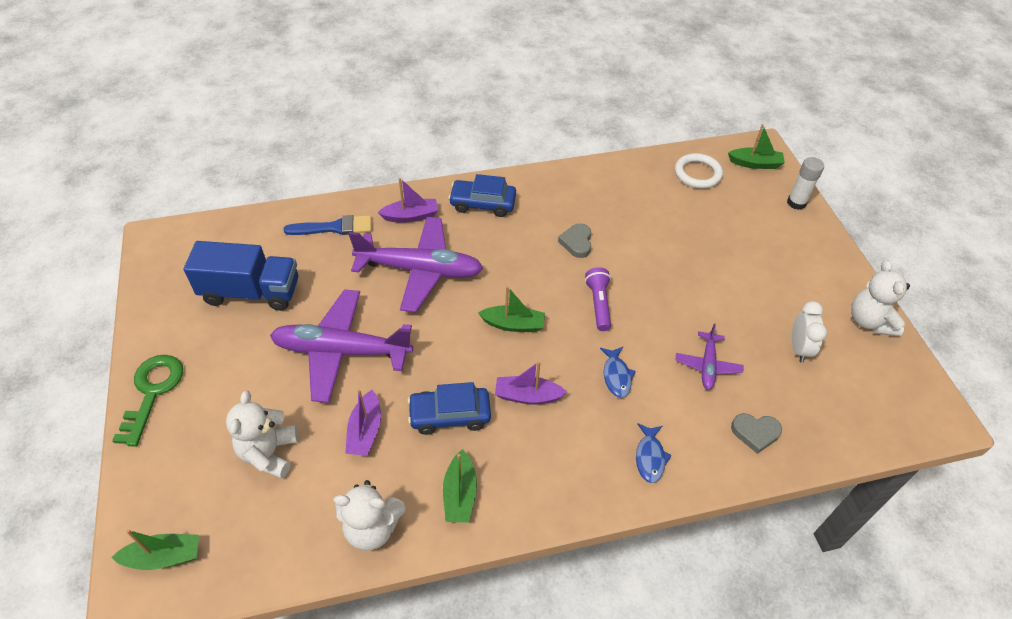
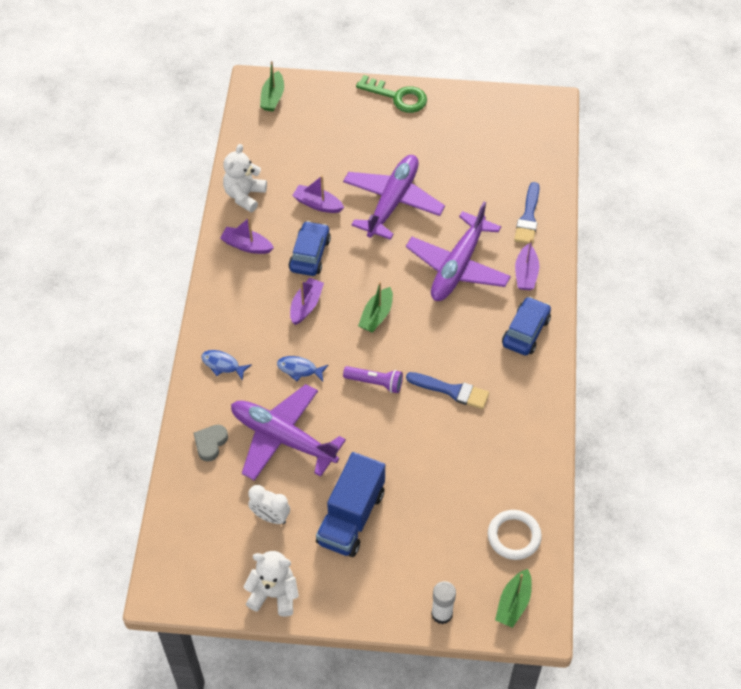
camera: 110 degrees right, 5 degrees up
blue truck [184,241,298,311] -> blue truck moved to [316,452,385,557]
white teddy bear [226,391,298,478] -> none
green boat [443,449,477,523] -> purple boat [220,217,274,254]
grey heart [558,223,591,258] -> blue brush [406,372,489,409]
purple plane [675,323,744,390] -> purple plane [231,384,346,481], size x2.02

